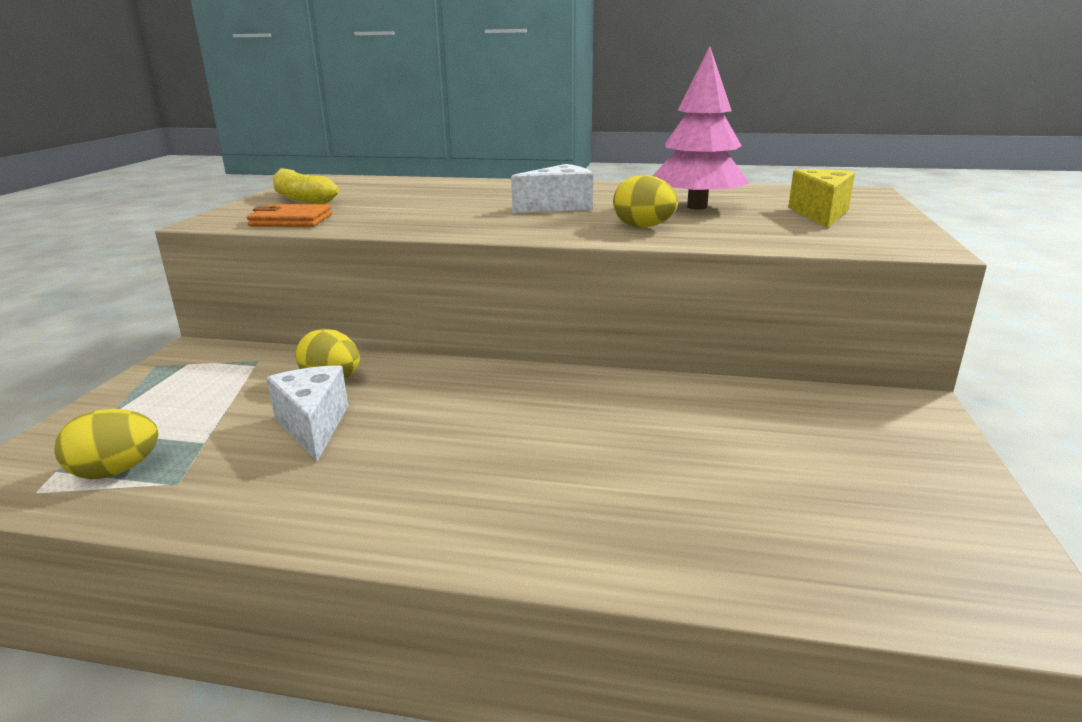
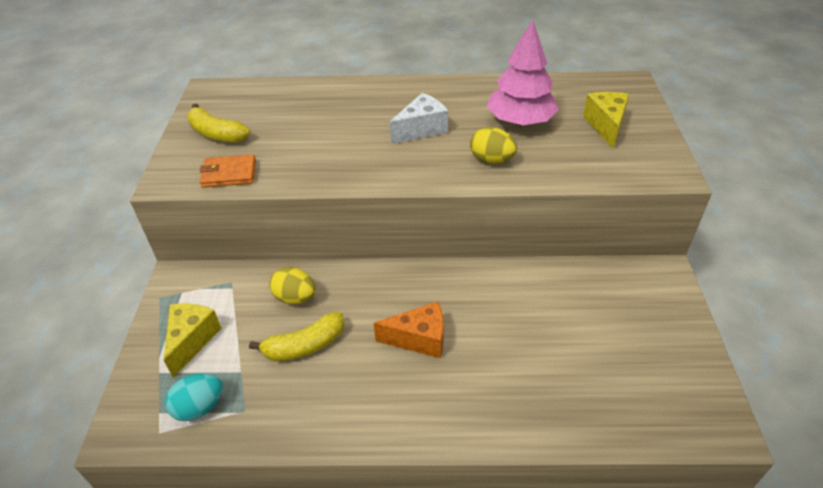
camera: 10 degrees left, 20 degrees up
yellow egg [55,409,159,479] -> turquoise egg [165,373,223,421]
white cheese [267,365,348,462] -> yellow banana [249,312,344,361]
none -> yellow cheese [164,304,221,378]
none -> orange cheese [374,301,444,358]

